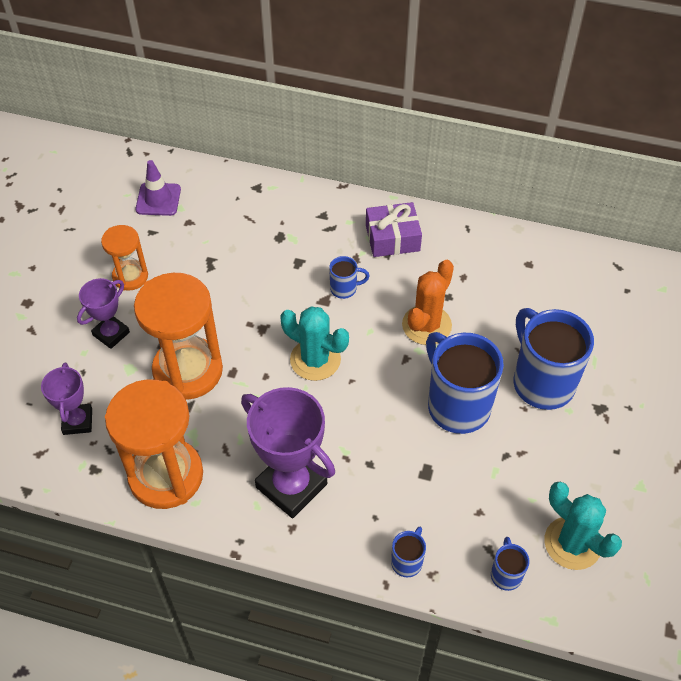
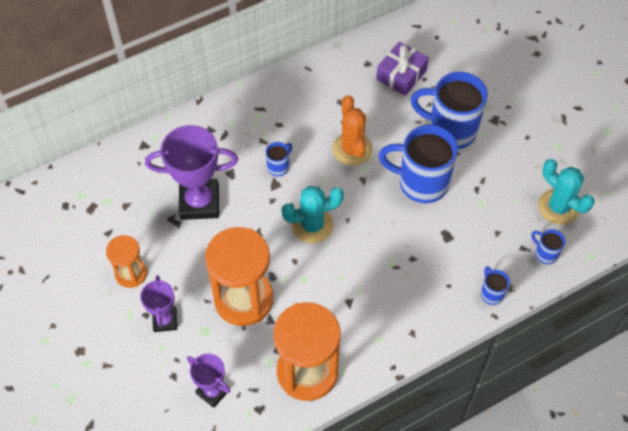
camera: 45 degrees left, 5 degrees up
purple traffic cone [136,160,181,216] -> none
purple trophy [241,387,335,518] -> purple trophy moved to [145,125,238,220]
purple gift [366,202,422,257] -> purple gift moved to [376,41,429,96]
turquoise cactus [544,481,622,570] -> turquoise cactus turned 45 degrees clockwise [538,159,595,225]

